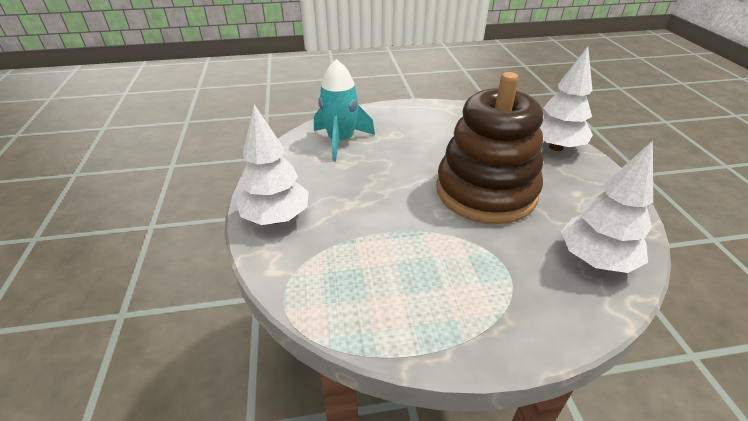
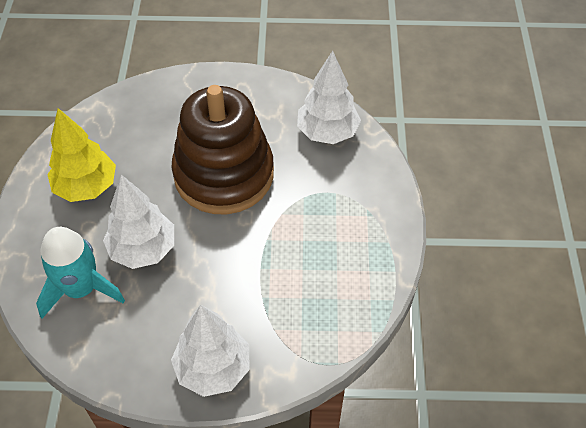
camera: 80 degrees left, 15 degrees up
white tree [540,47,593,151] -> white tree moved to [103,175,174,269]
none -> yellow tree [47,108,116,202]

